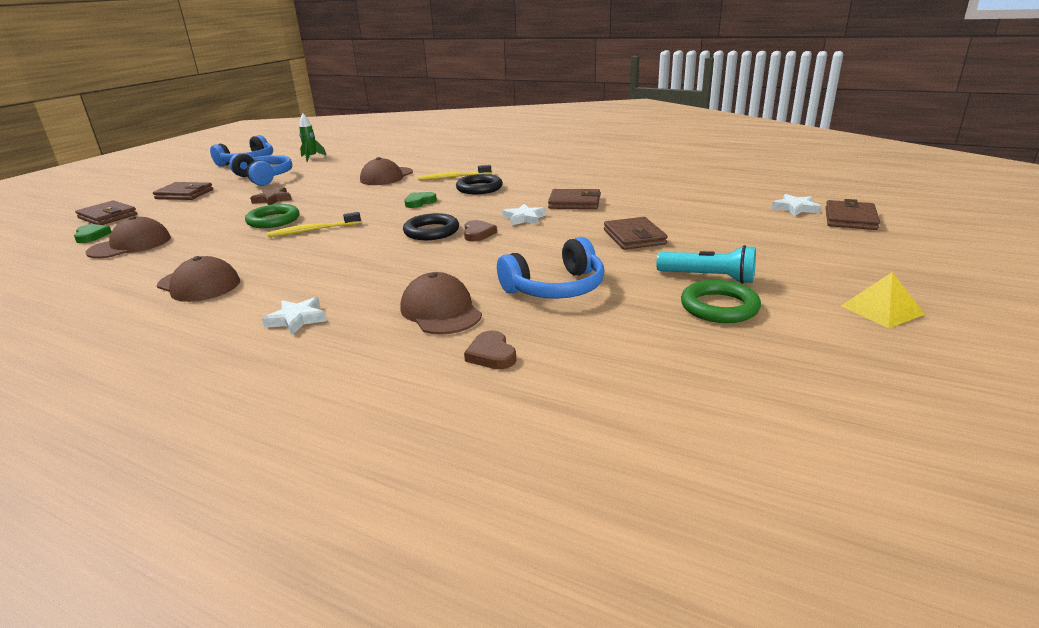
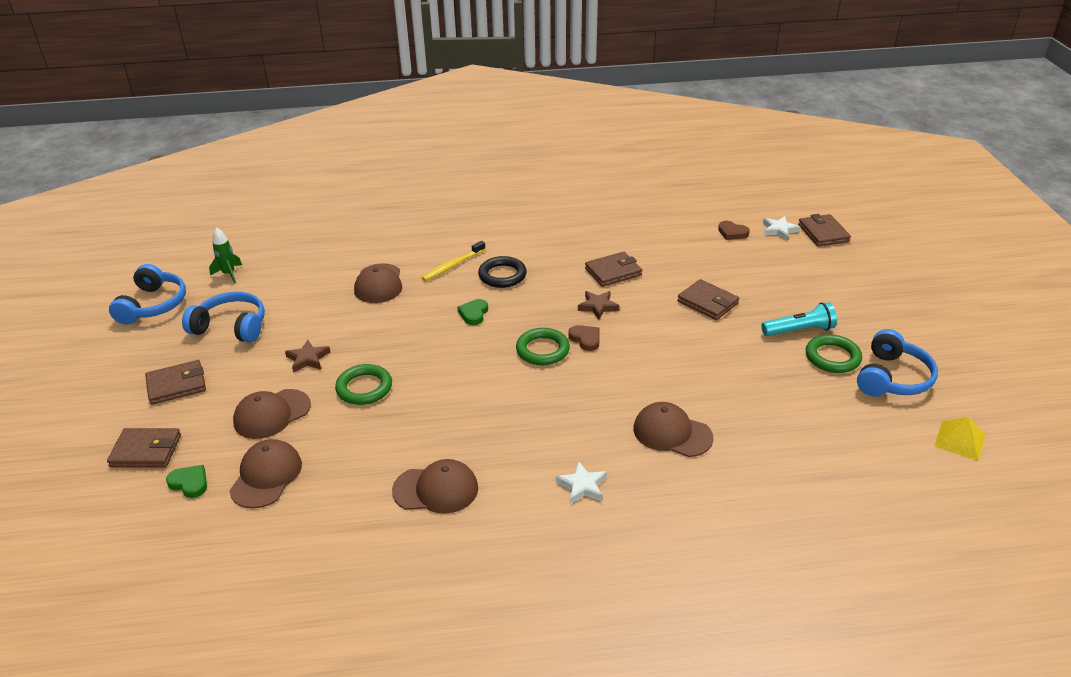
camera: 35 degrees left, 10 degrees up
yellow toothbrush [267,212,361,237] -> none
black ring [403,213,459,240] -> green ring [516,328,570,365]
brown heart [464,331,516,369] -> brown heart moved to [718,221,750,240]
blue headphones [497,237,604,299] -> blue headphones moved to [857,329,938,396]
white star [502,204,546,226] -> brown star [578,291,619,320]
yellow pyramid [841,272,925,328] -> yellow pyramid moved to [934,417,985,461]
none -> brown cap [233,389,311,439]

